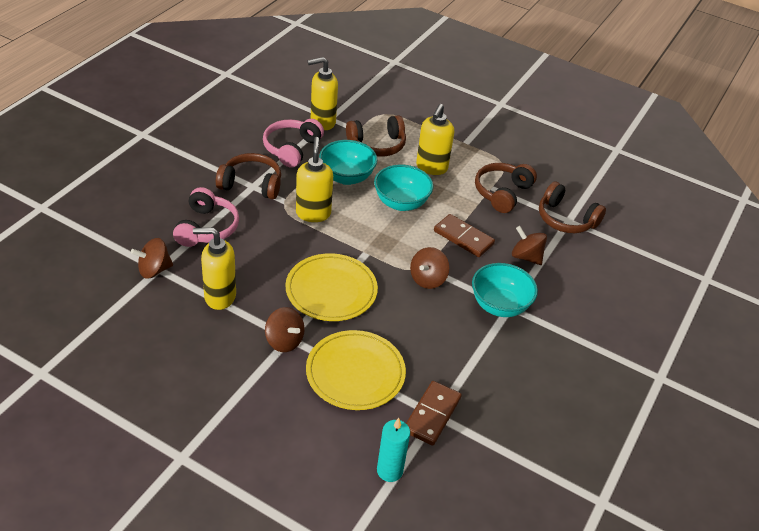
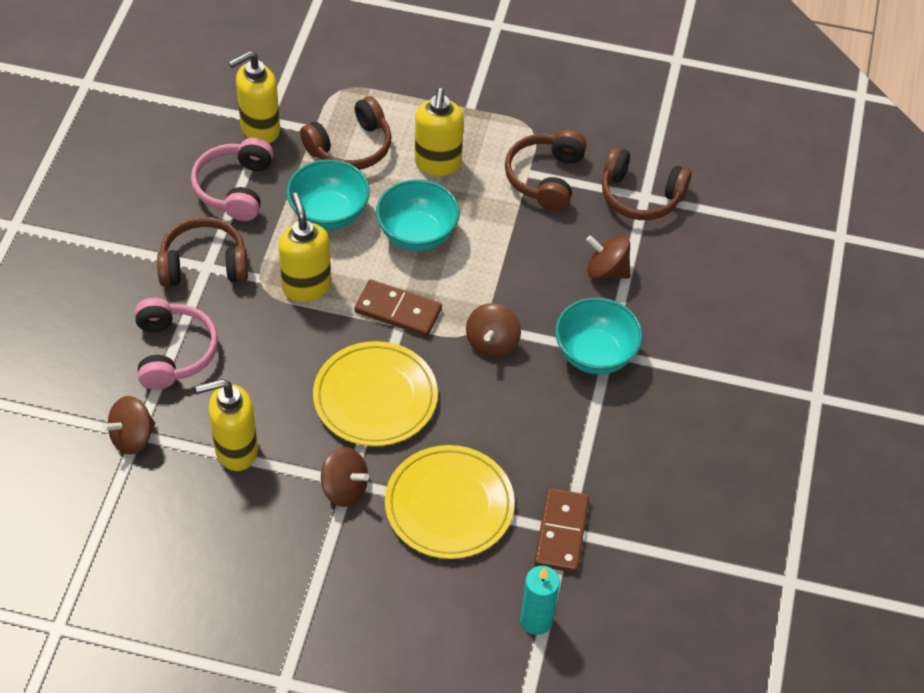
camera: 15 degrees left, 10 degrees up
brown domino [434,214,495,257] -> brown domino moved to [354,279,442,337]

